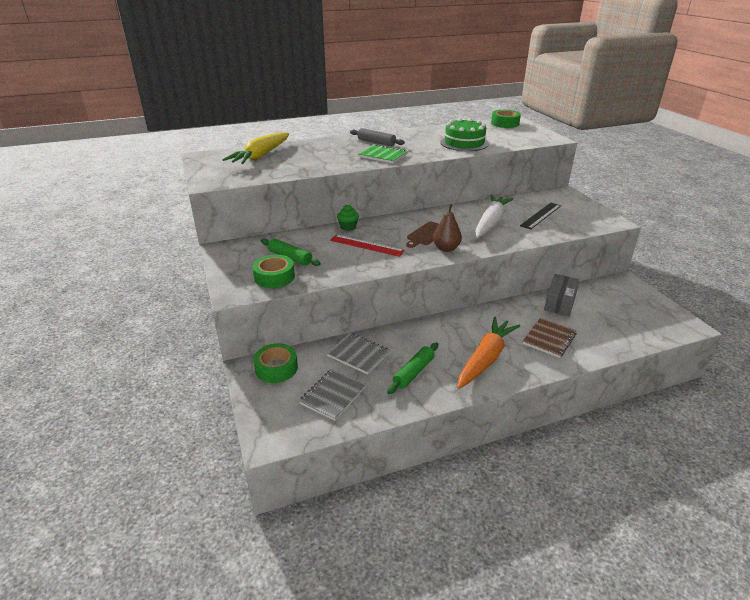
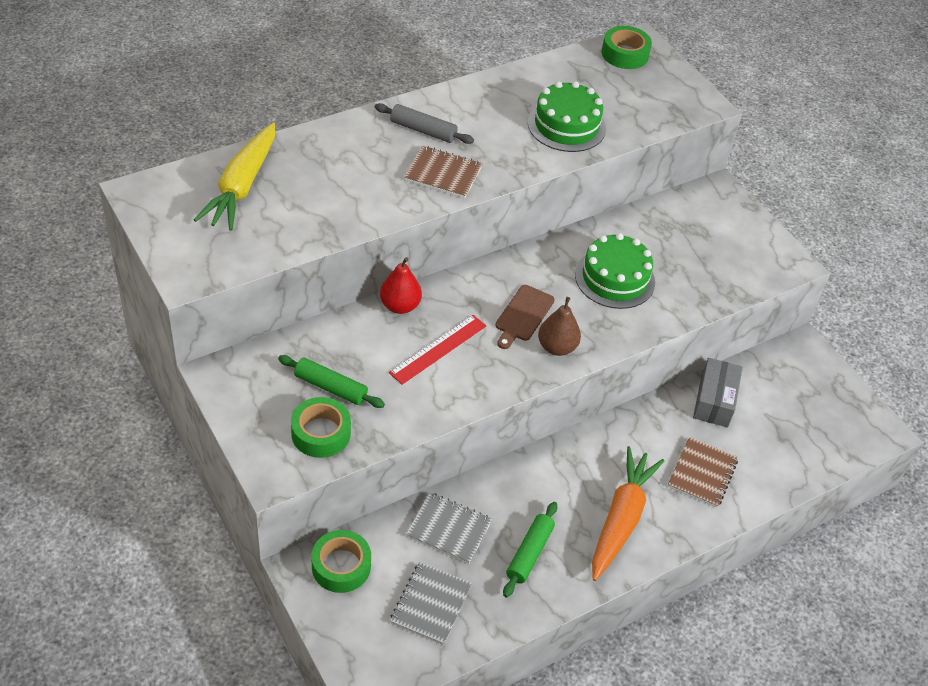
camera: 15 degrees left, 15 degrees up
red ruler [330,235,405,257] -> red ruler turned 60 degrees counterclockwise [389,315,486,385]
green cupcake [337,205,359,231] -> red pear [380,257,422,314]
green notebook [358,144,408,163] -> brown notebook [404,145,483,199]
white carrot [475,195,513,238] -> green cake [575,233,655,309]
black ruler [520,203,561,229] -> none

